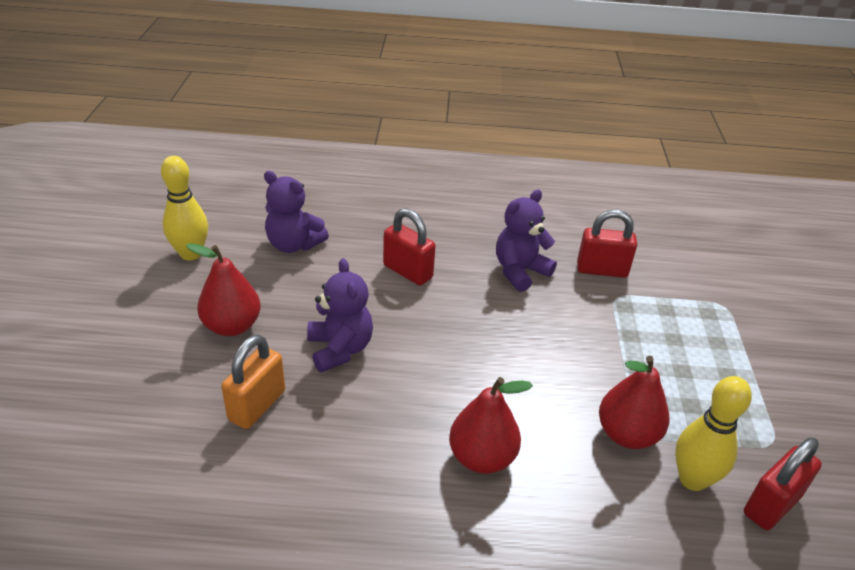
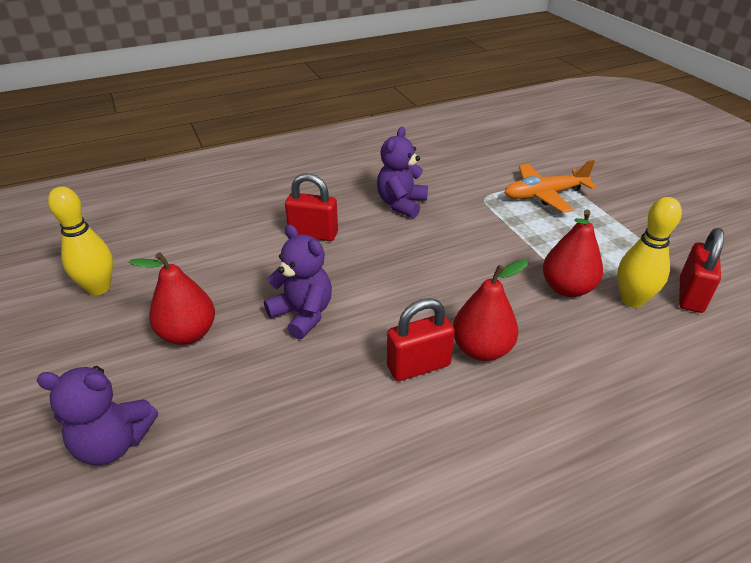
camera: 25 degrees left, 0 degrees up
orange padlock [221,335,285,429] -> none
purple teddy bear [264,171,329,253] -> purple teddy bear moved to [36,366,158,465]
red padlock [577,210,637,278] -> red padlock moved to [387,298,455,381]
none -> orange plane [504,160,596,213]

